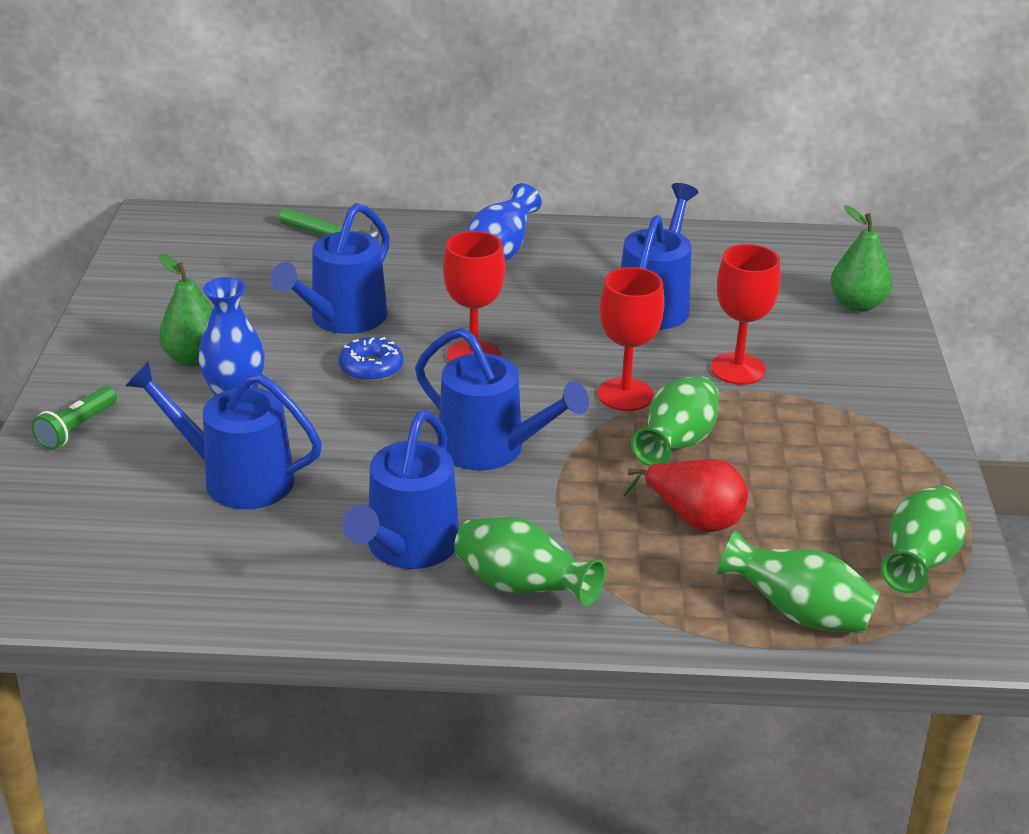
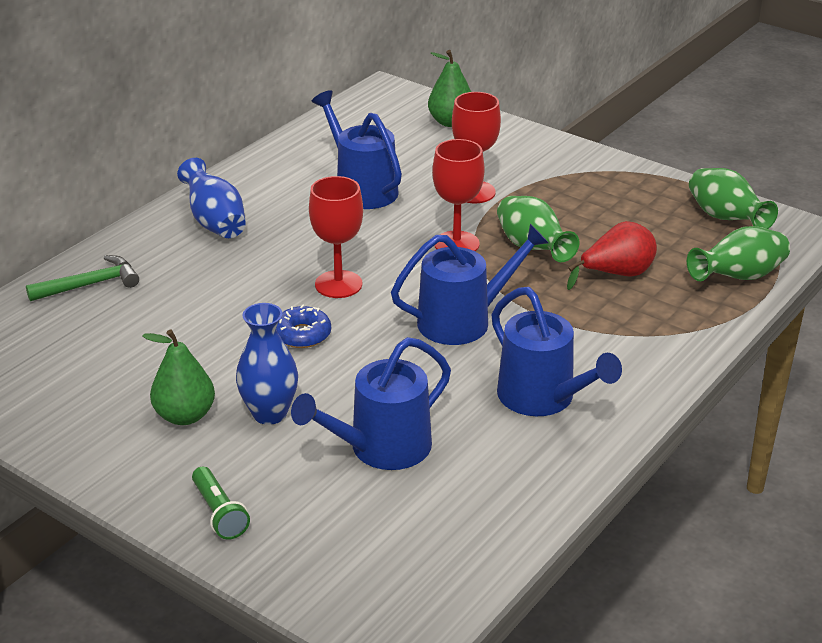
camera: 55 degrees left, 0 degrees up
blue watering can [270,203,390,334] -> none
green vase [454,516,606,606] -> none

